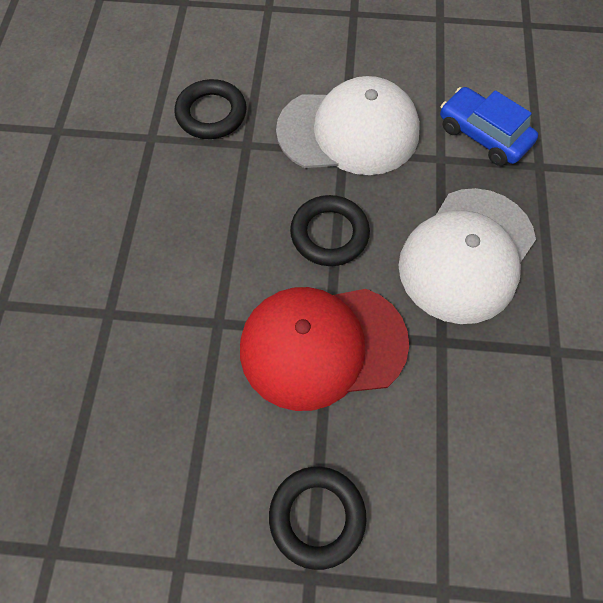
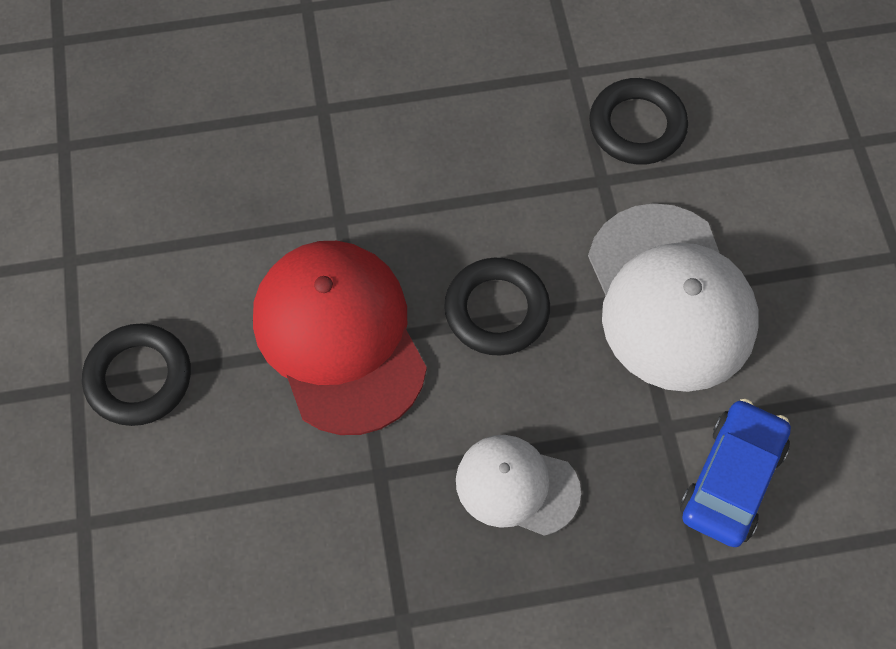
camera: 75 degrees right, 0 degrees up
white cap [398,188,536,324] -> white cap [456,435,581,536], size x0.57

